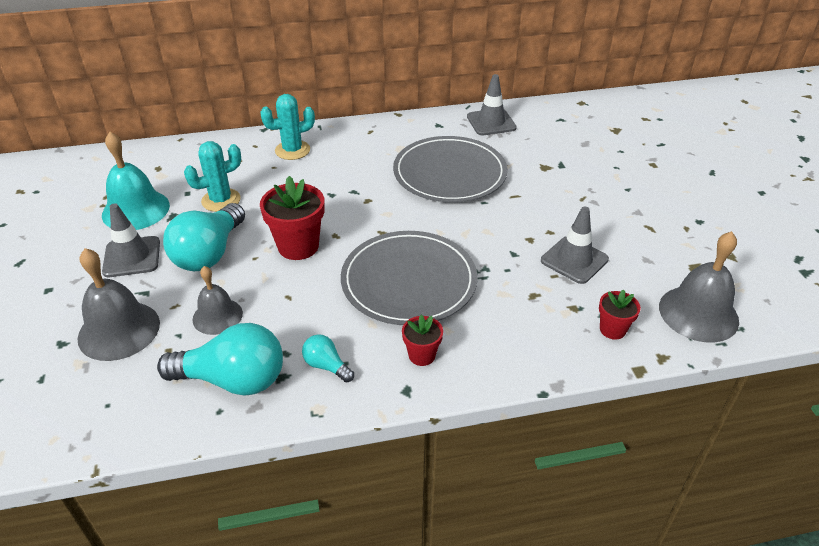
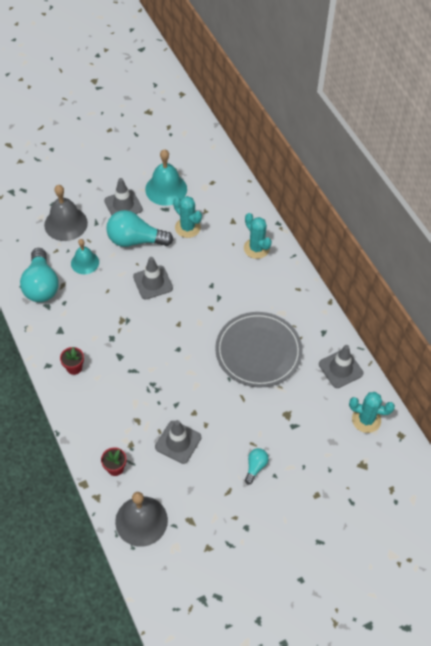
camera: 75 degrees right, 15 degrees up
grey bell [192,266,243,335] -> turquoise bell [71,239,99,274]
red flower pot [260,176,325,260] -> grey traffic cone [133,257,173,300]
turquoise light bulb [302,334,354,382] -> turquoise light bulb moved to [245,448,269,484]
grey plate [341,231,477,325] -> none
none -> turquoise cactus [349,392,395,433]

